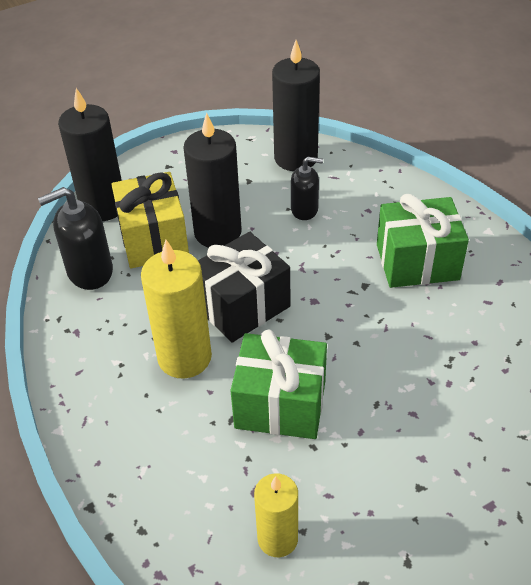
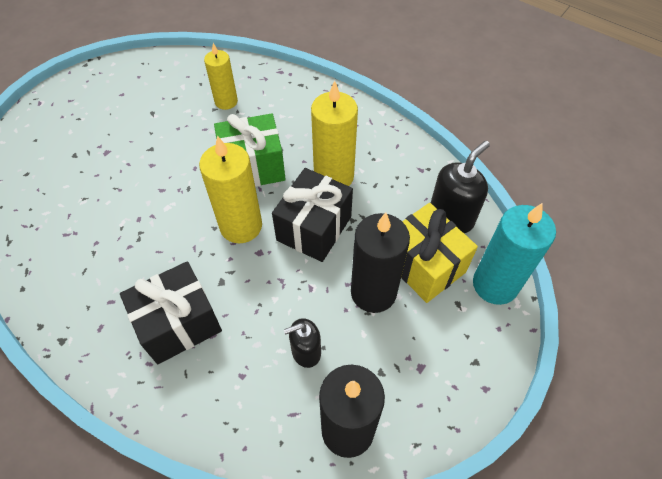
camera: 155 degrees right, 10 degrees up
black candle [58,88,122,221] -> turquoise candle [473,203,556,305]
green gift [377,194,469,288] -> black gift [120,261,222,364]
none -> yellow candle [199,136,262,243]

